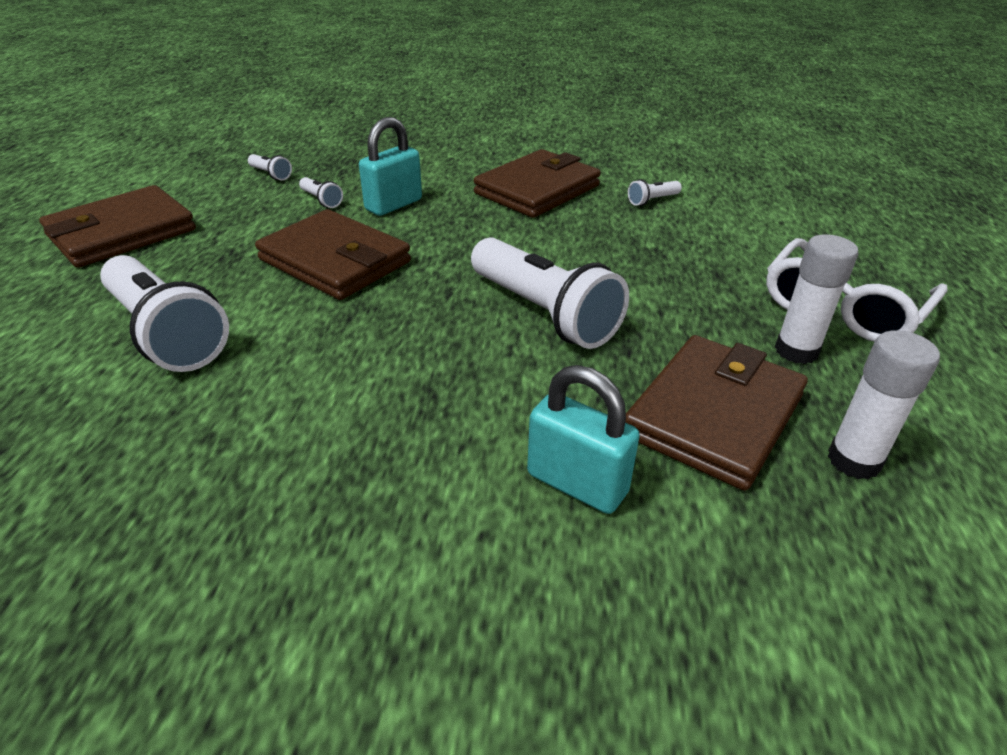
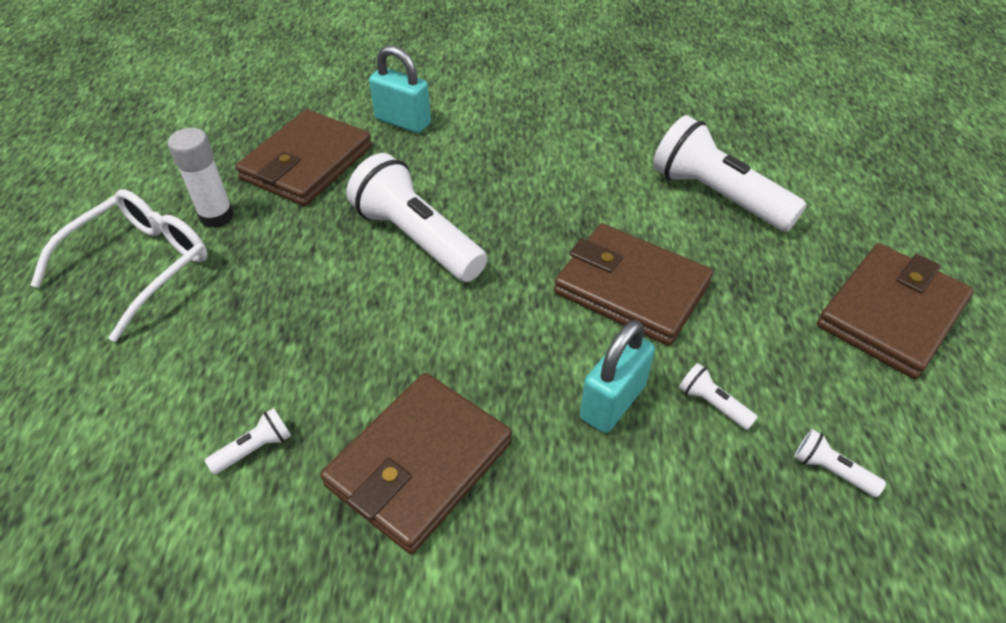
camera: 175 degrees right, 10 degrees up
white glue stick [828,330,940,480] -> none

